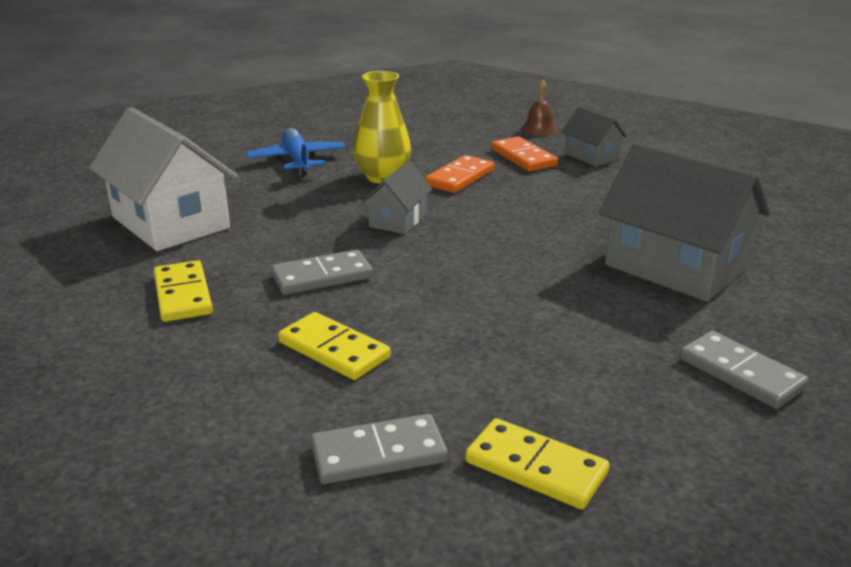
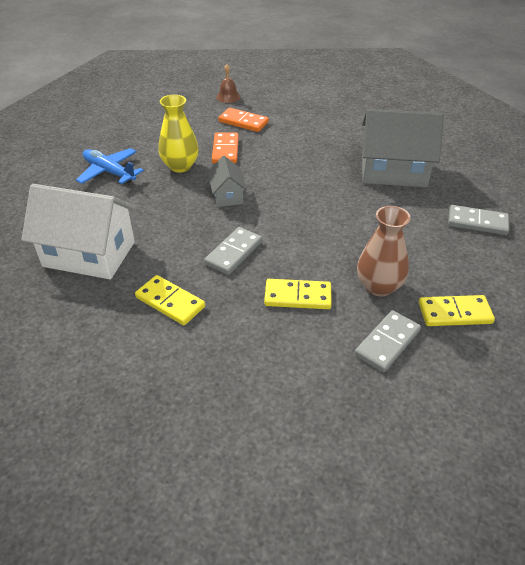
camera: 35 degrees left, 15 degrees up
grey house [561,106,627,166] -> none
none -> brown vase [357,206,411,296]

